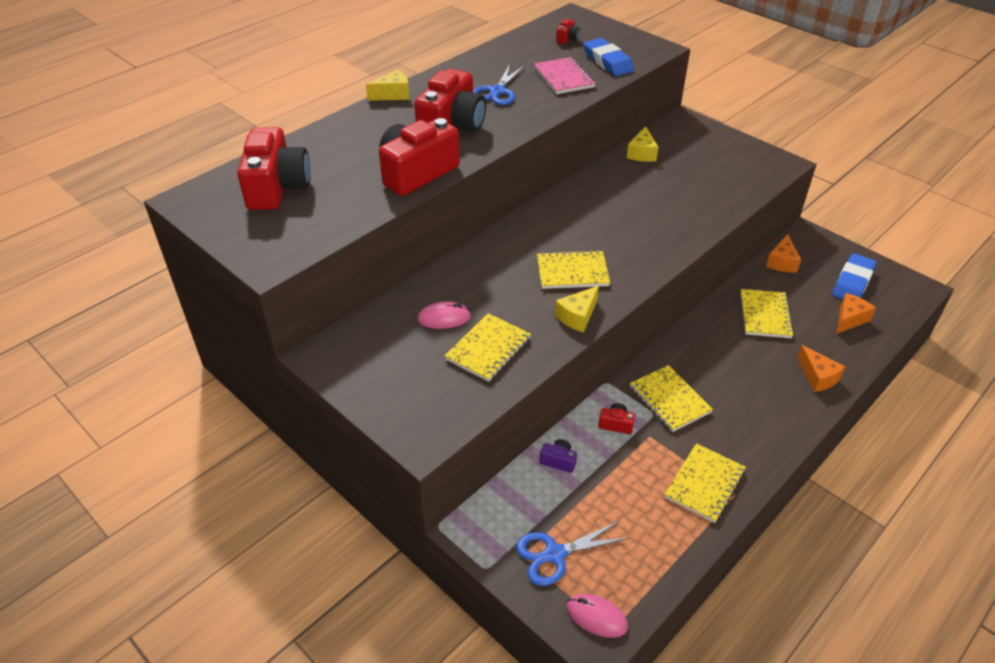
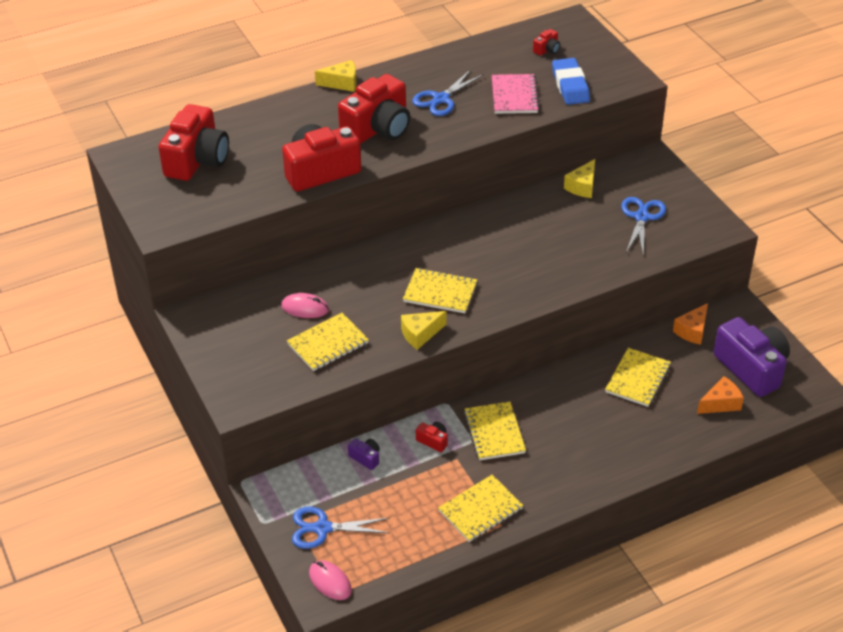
camera: 20 degrees right, 0 degrees up
orange cheese [797,345,846,392] -> none
blue eraser [832,253,876,299] -> purple camera [713,317,790,397]
none -> blue scissors [621,197,666,256]

